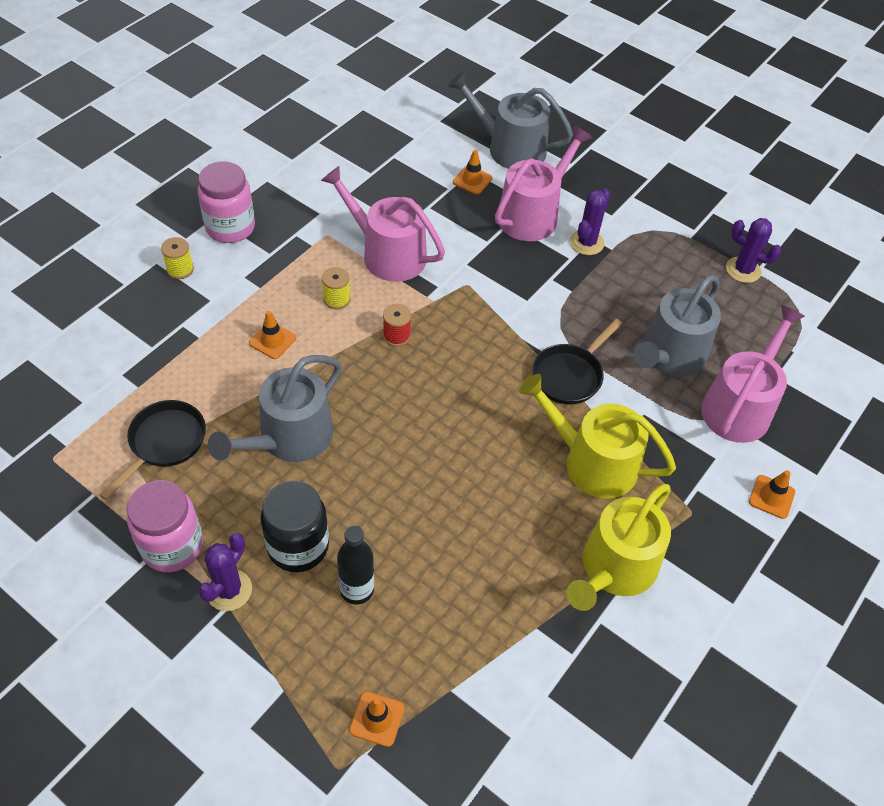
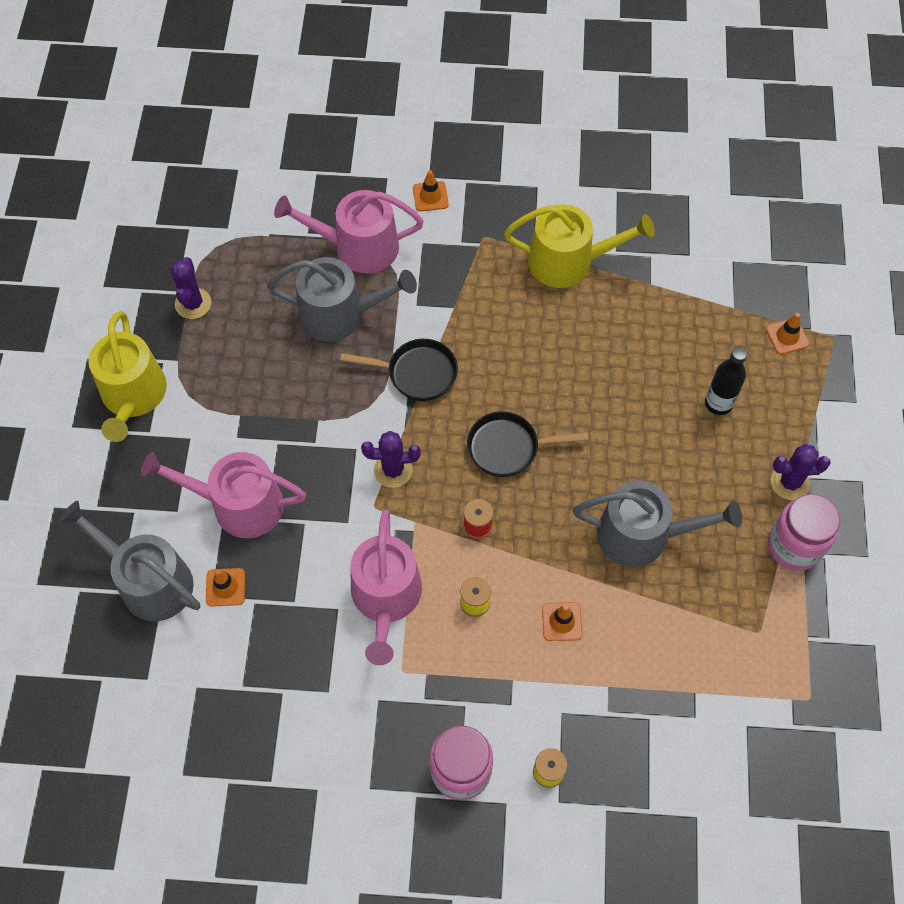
camera: 120 degrees left, 10 degrees up
black pan [99,400,206,500] -> black pan moved to [467,412,589,477]
black jar [261,481,329,572] -> none
grey watering can [448,71,573,169] -> grey watering can turned 135 degrees clockwise [59,501,200,621]
yellow watering can [519,374,676,499] -> yellow watering can moved to [89,311,167,442]
purple cactus [570,189,610,255] -> purple cactus moved to [361,431,421,488]

